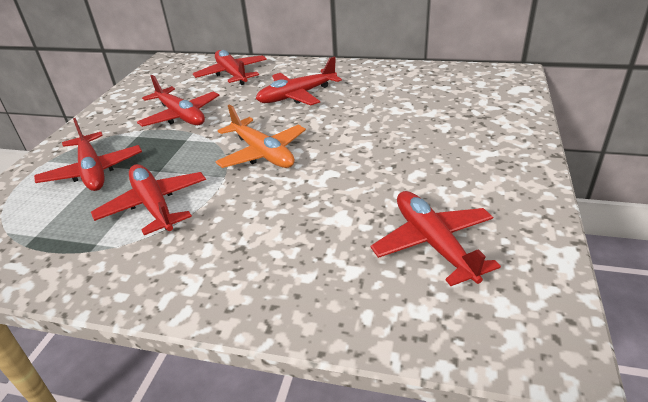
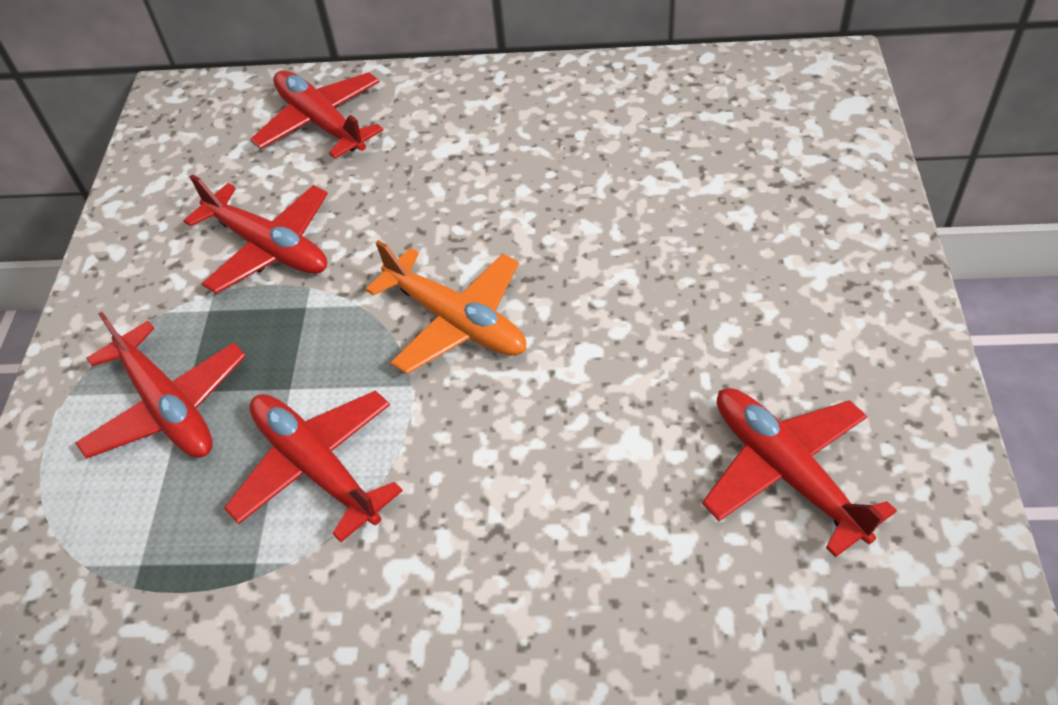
camera: 10 degrees left, 15 degrees up
red plane [256,56,342,105] -> none

